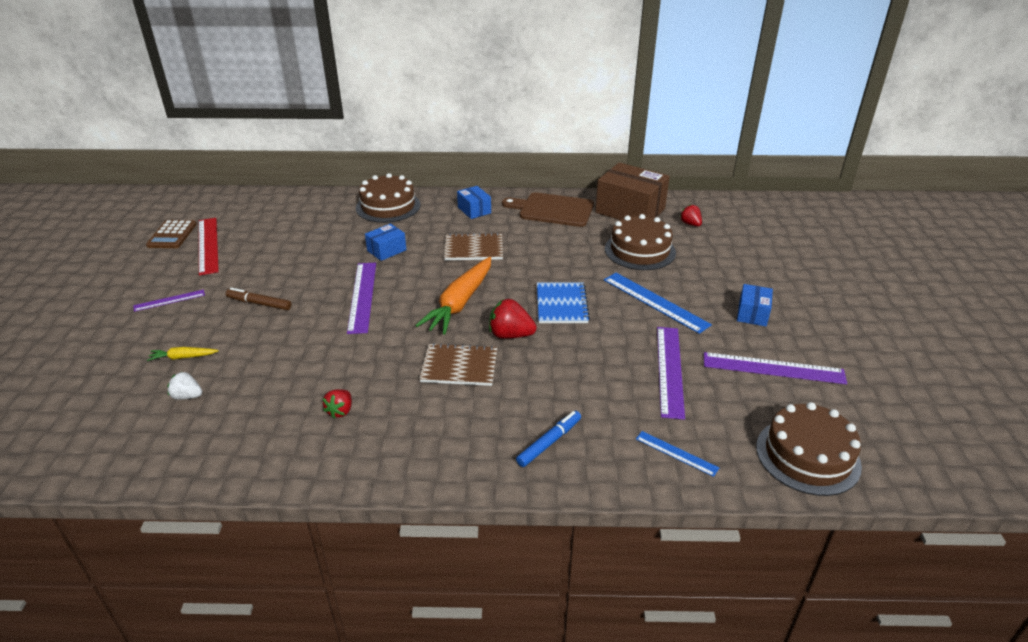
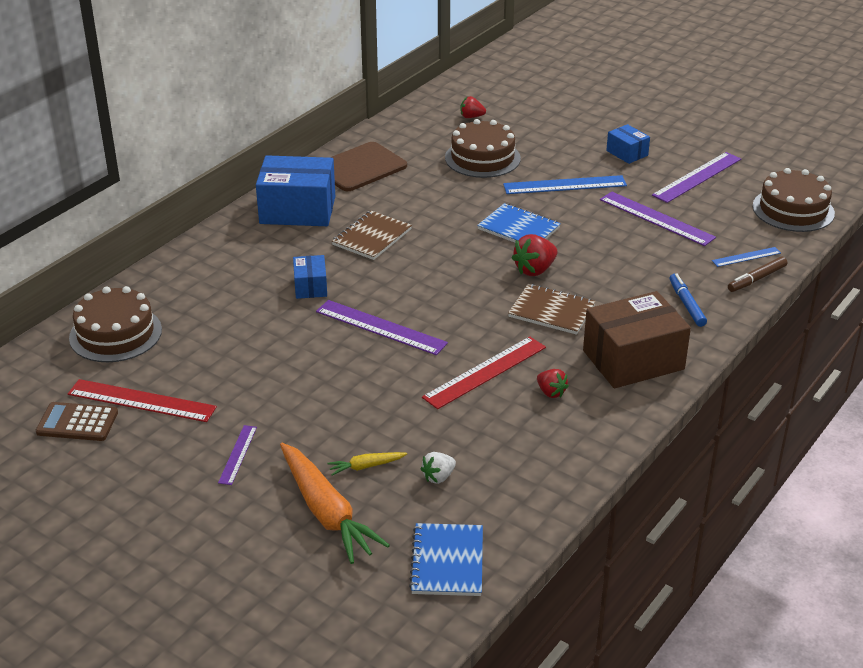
camera: 55 degrees left, 0 degrees up
brown calculator [146,220,197,248] -> brown calculator turned 150 degrees clockwise [36,402,118,441]
yellow carrot [147,347,219,361] -> yellow carrot turned 45 degrees clockwise [327,452,407,476]
brown marker [226,288,291,310] -> brown marker moved to [728,257,787,292]
brown cake [356,173,420,223] -> brown cake moved to [69,286,162,362]
orange carrot [415,257,491,334] -> orange carrot moved to [280,443,390,564]
brown notebook [419,343,498,386] -> brown notebook turned 75 degrees clockwise [508,284,596,335]
blue box [457,186,491,219] -> blue box [256,155,335,226], size x1.98
brown box [595,162,670,220] -> brown box moved to [583,291,691,388]
none -> blue notebook [409,523,483,596]
none -> red ruler [422,336,546,409]

